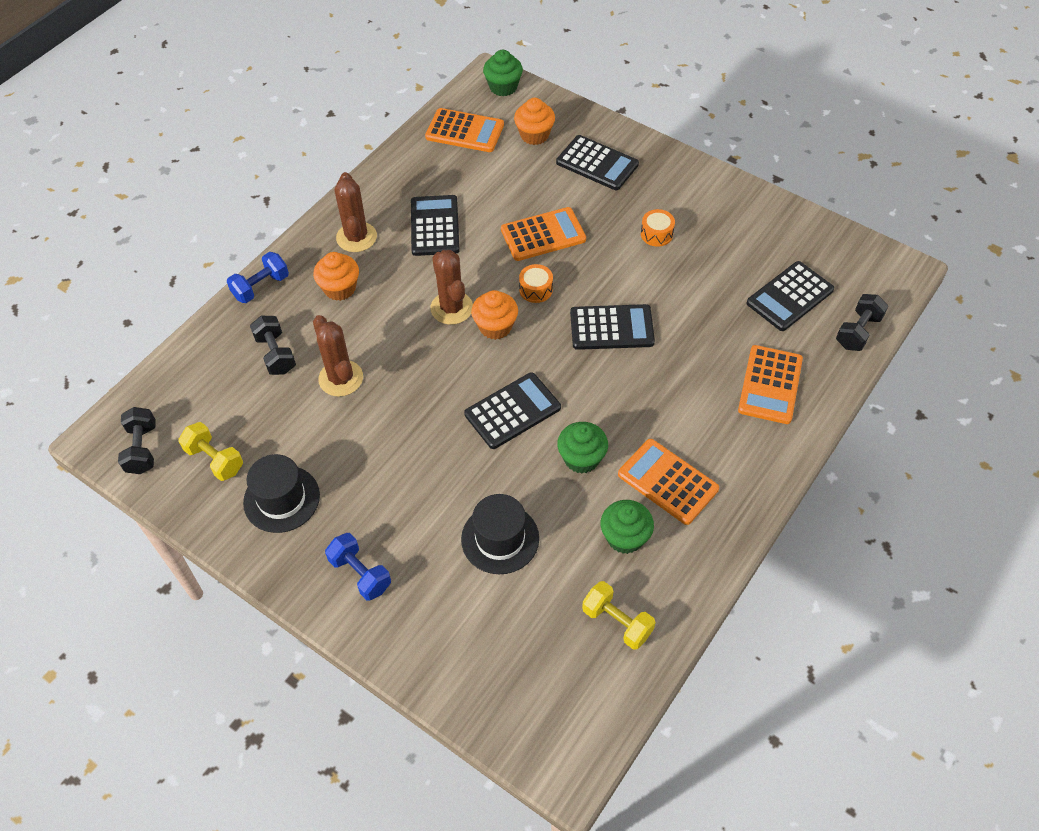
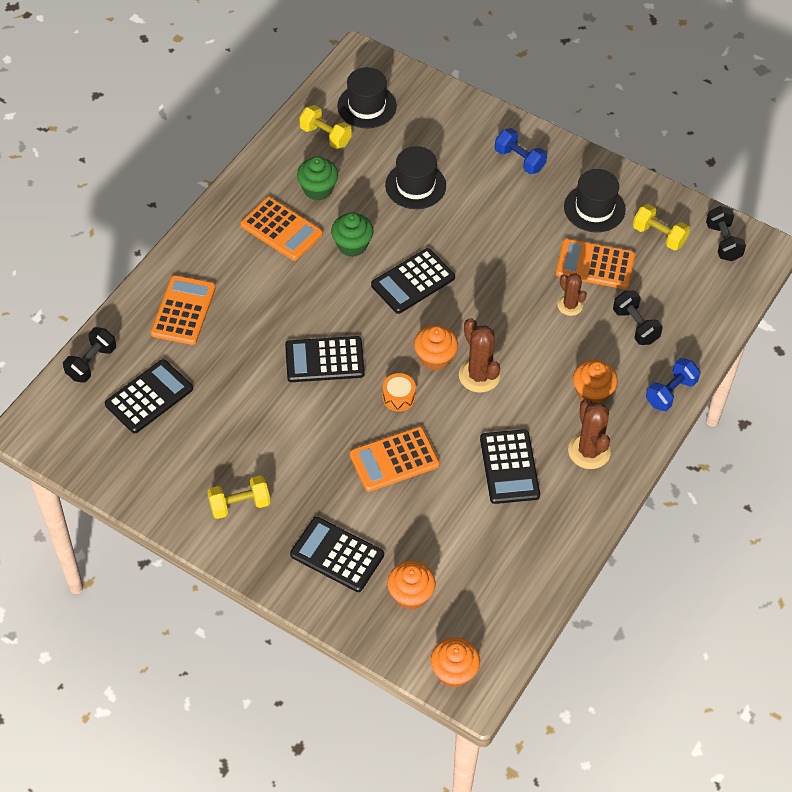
camera: 175 degrees right, 0 degrees up
brown cactus [313,315,363,397] -> brown cactus [557,273,587,316], size x0.64
orange calculator [425,108,504,152] -> orange calculator moved to [556,239,635,289]
green cupcake [483,50,523,96] -> orange cupcake [431,637,480,688]
orange drum [641,209,675,247] -> none
none -> yellow dumbbell [207,475,270,519]
none -> black hat [337,67,397,128]

